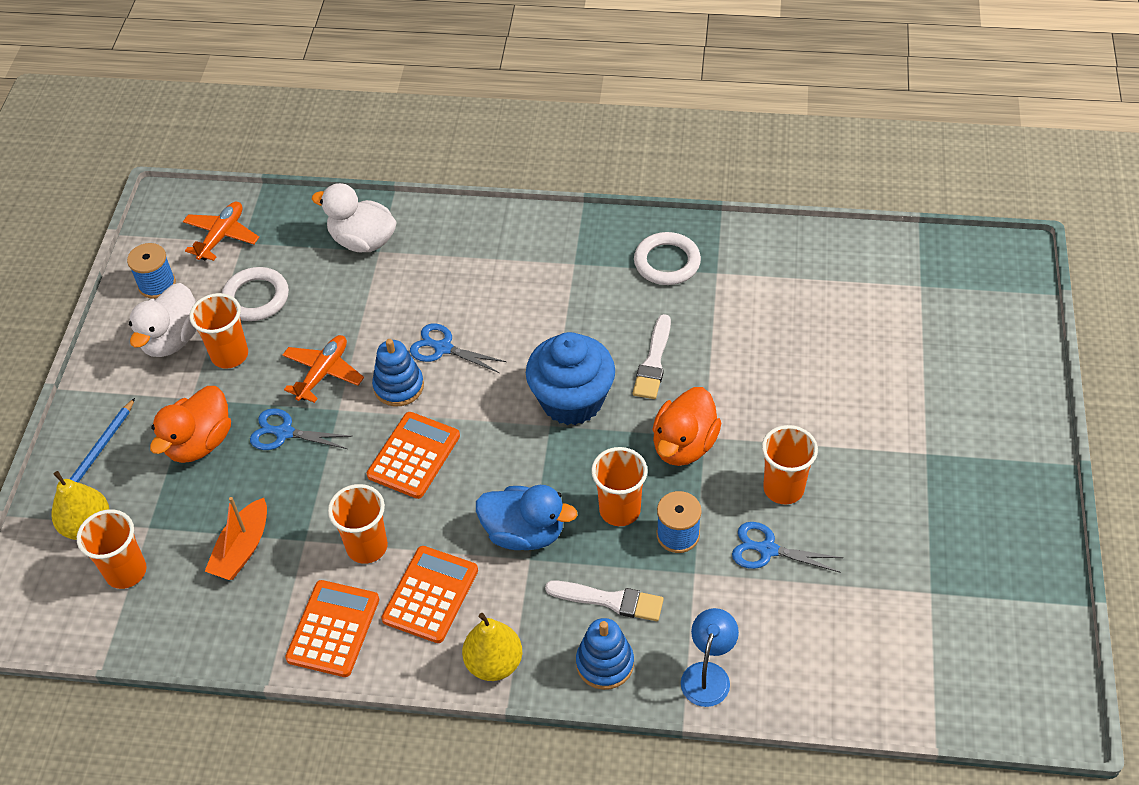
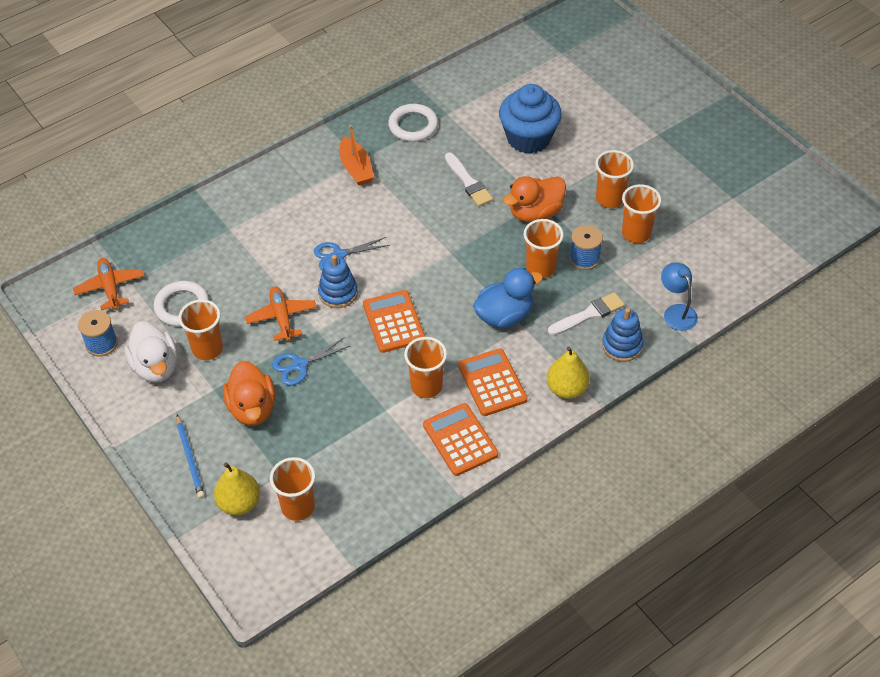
camera: 45 degrees left, 0 degrees up
orange boat [205,497,267,580] -> orange boat moved to [340,125,374,185]
white duck [312,183,397,252] -> none
blue cupcake [526,332,615,425] -> blue cupcake moved to [499,84,562,154]
orange duck [652,387,722,466] -> orange duck turned 75 degrees clockwise [503,176,566,222]
blue scissors [732,522,843,572] -> orange cup [622,184,661,243]

